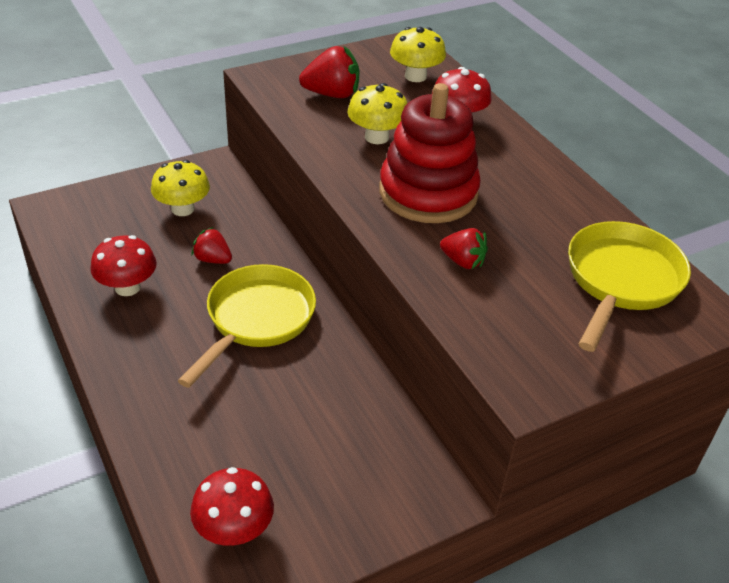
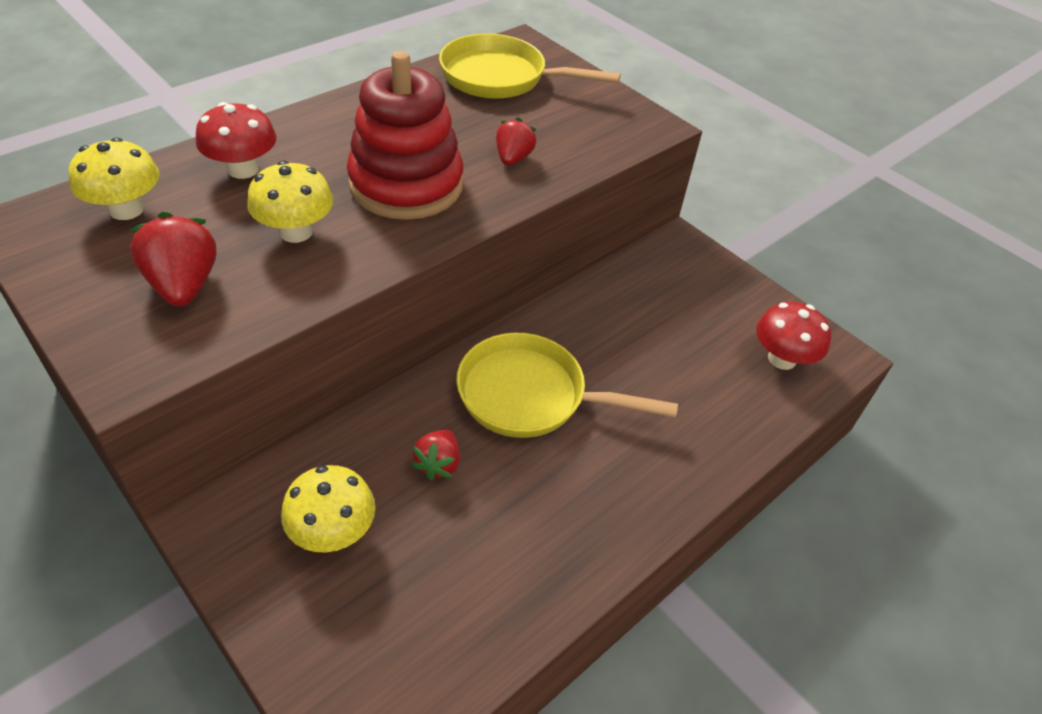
camera: 105 degrees left, 5 degrees up
red mushroom [90,235,157,296] -> none

